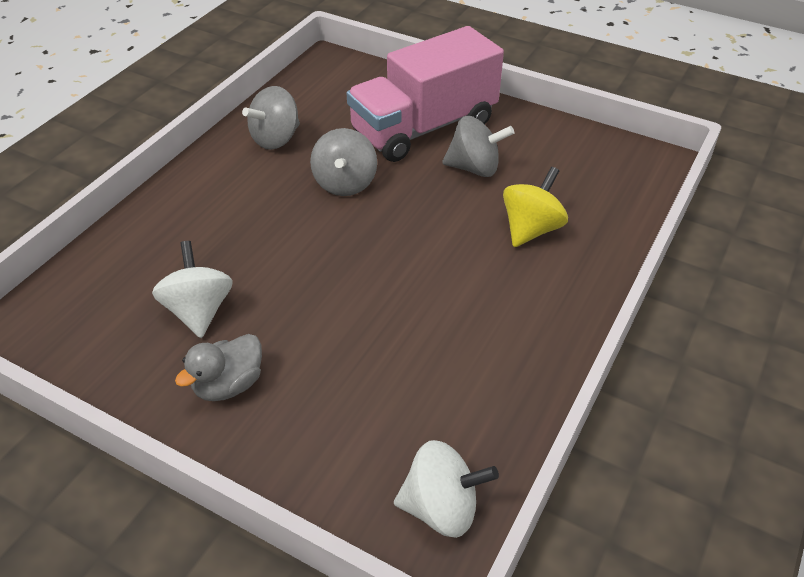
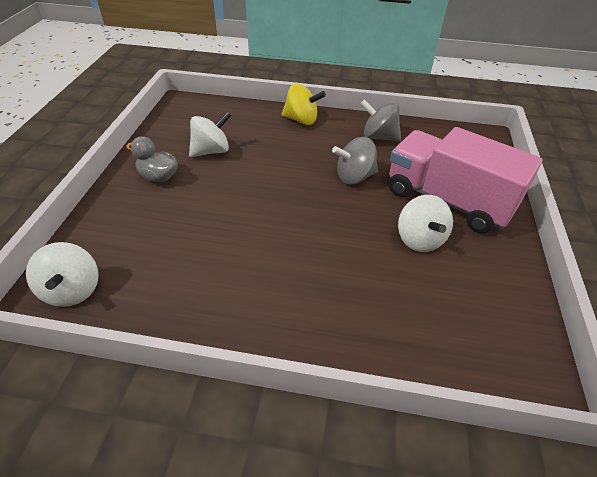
camera: 70 degrees right, 0 degrees up
grey spinning top [442,116,514,177] -> white spinning top [398,195,453,252]
yellow spinning top [503,167,568,247] -> yellow spinning top moved to [281,84,326,125]

